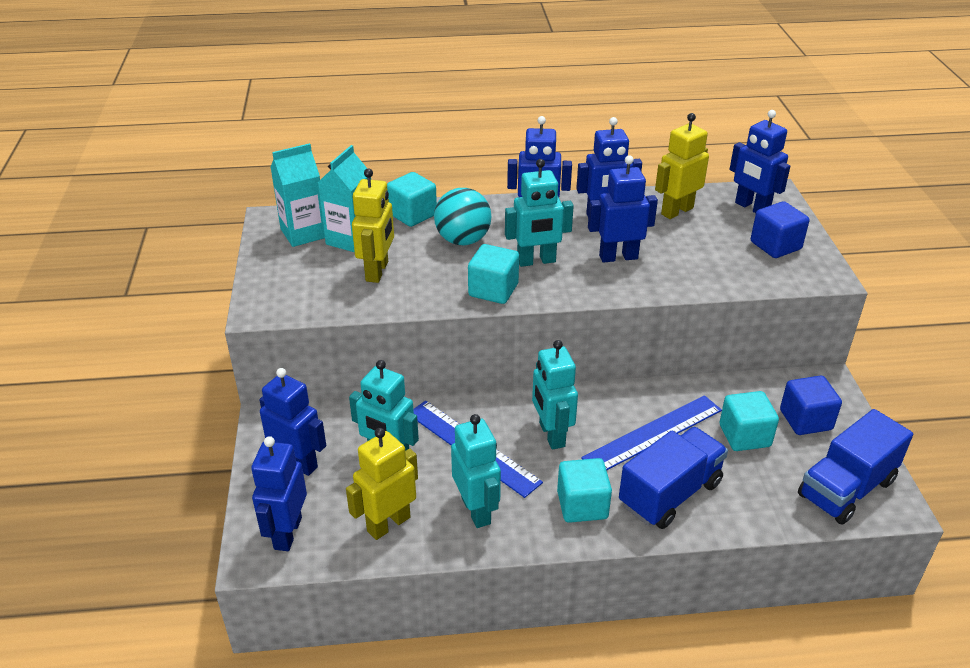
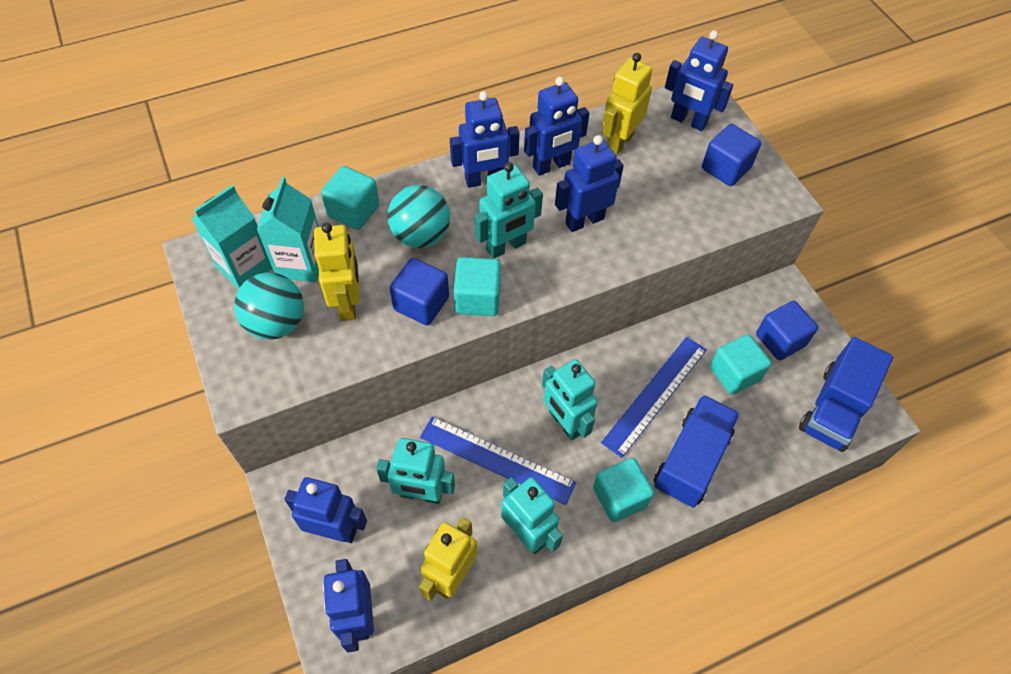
camera: 20 degrees left, 20 degrees up
none -> turquoise ball [234,272,304,340]
none -> blue cube [390,258,449,326]

